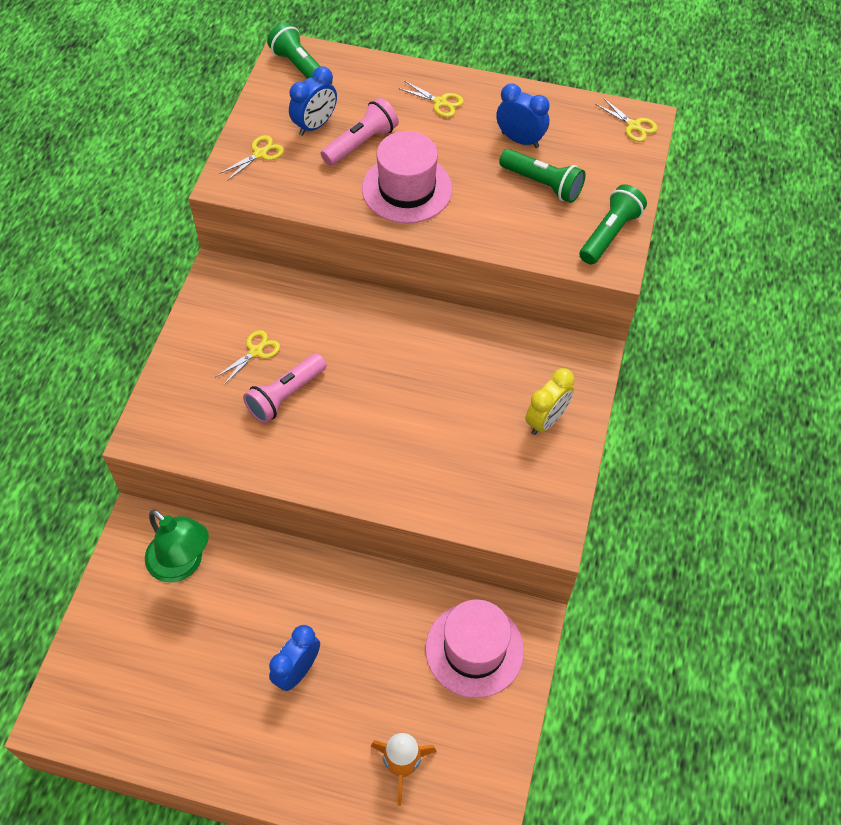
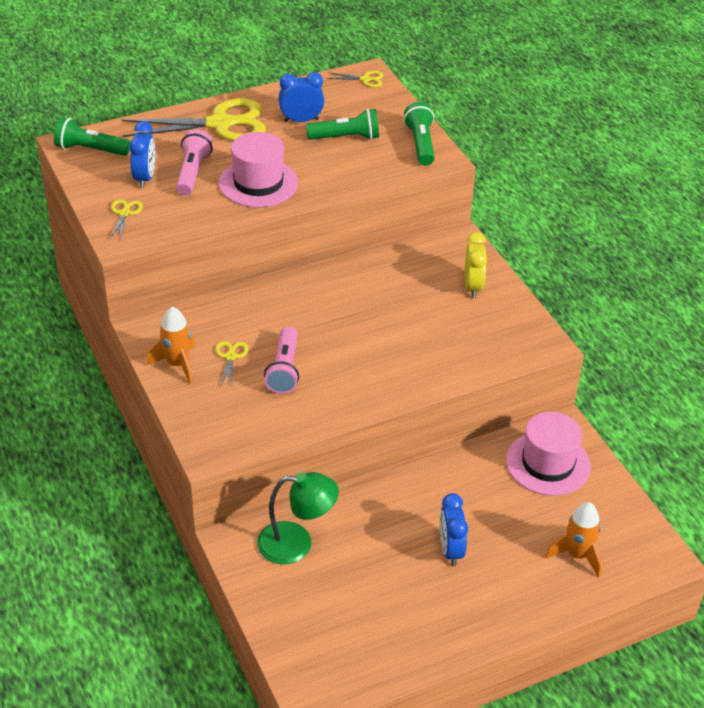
camera: 40 degrees left, 15 degrees down
yellow scissors [398,81,464,117] -> yellow scissors [122,98,266,141], size x2.40
none -> orange rocket [146,307,196,384]

